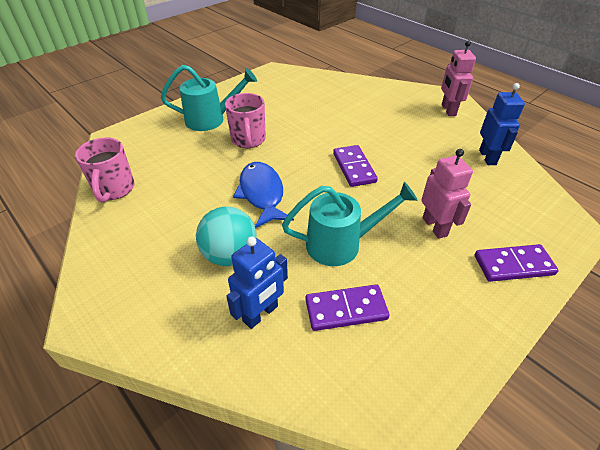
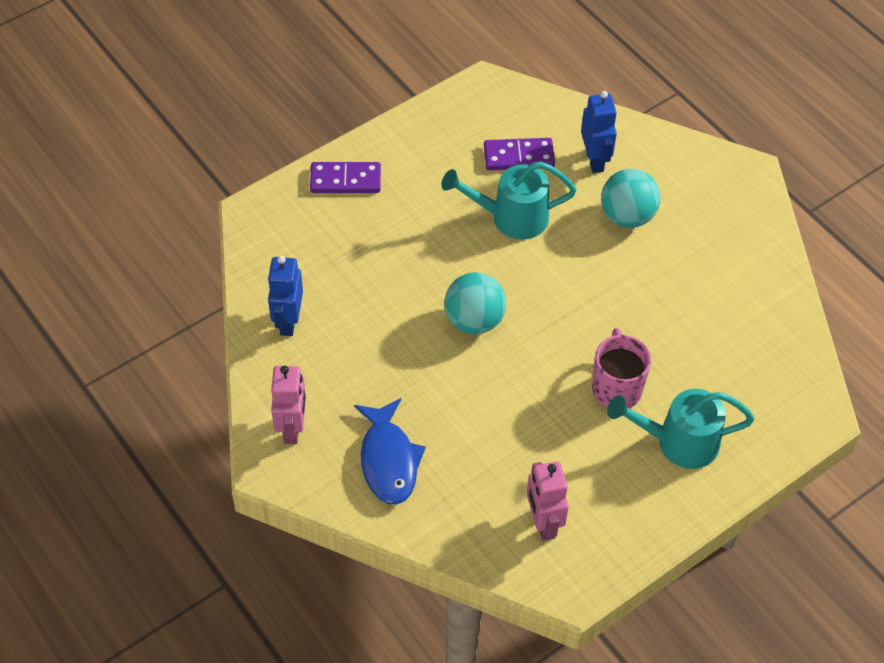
camera: 175 degrees left, 10 degrees up
pink mug [75,138,135,203] -> none
blue robot [226,236,288,329] -> blue robot turned 120 degrees clockwise [581,91,617,173]
blue fish [233,162,294,228] -> blue fish moved to [354,398,426,505]
purple domino [333,145,378,187] -> turquoise ball [444,272,506,334]
pink robot [421,149,473,239] -> pink robot moved to [527,462,569,541]

